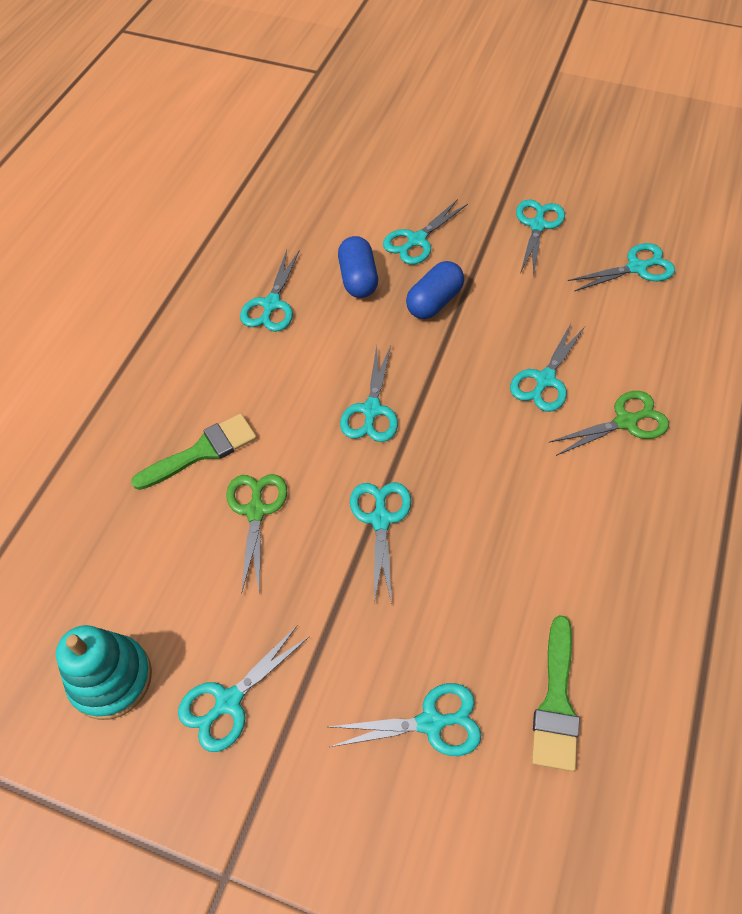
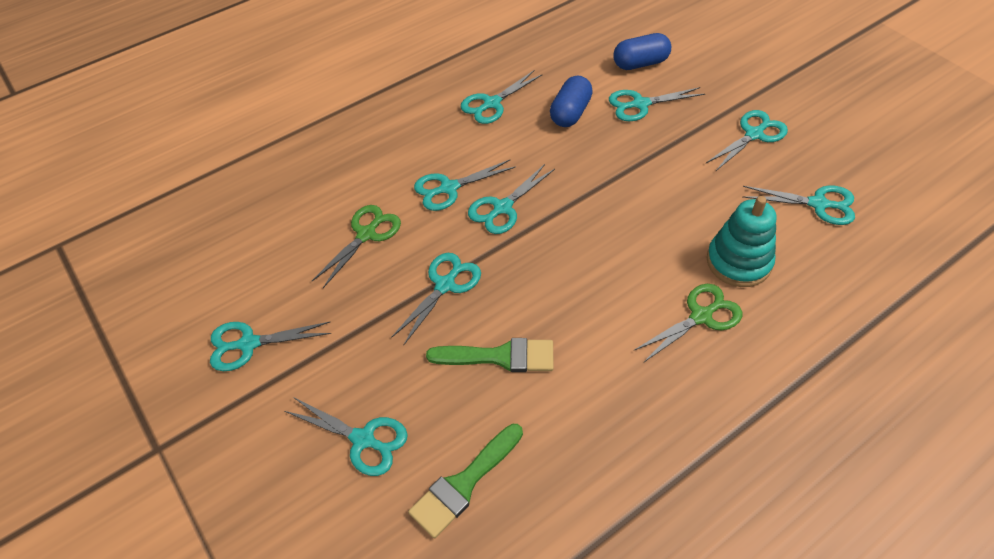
camera: 35 degrees right, 5 degrees down
turquoise stacking toy [56,625,152,720] -> turquoise stacking toy moved to [707,196,777,287]
green brush [131,414,257,490] -> green brush moved to [426,338,554,372]
blue capsule [406,261,464,319] -> blue capsule moved to [613,33,671,70]
turquoise scissors [510,324,585,412] -> turquoise scissors moved to [414,160,516,211]
green scissors [548,391,669,456] -> green scissors turned 45 degrees counterclockwise [633,284,742,363]

